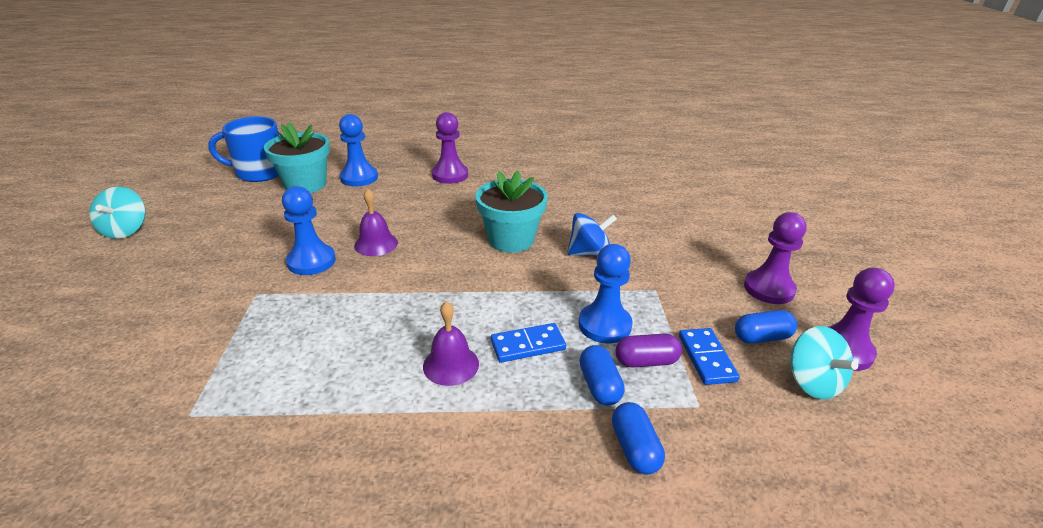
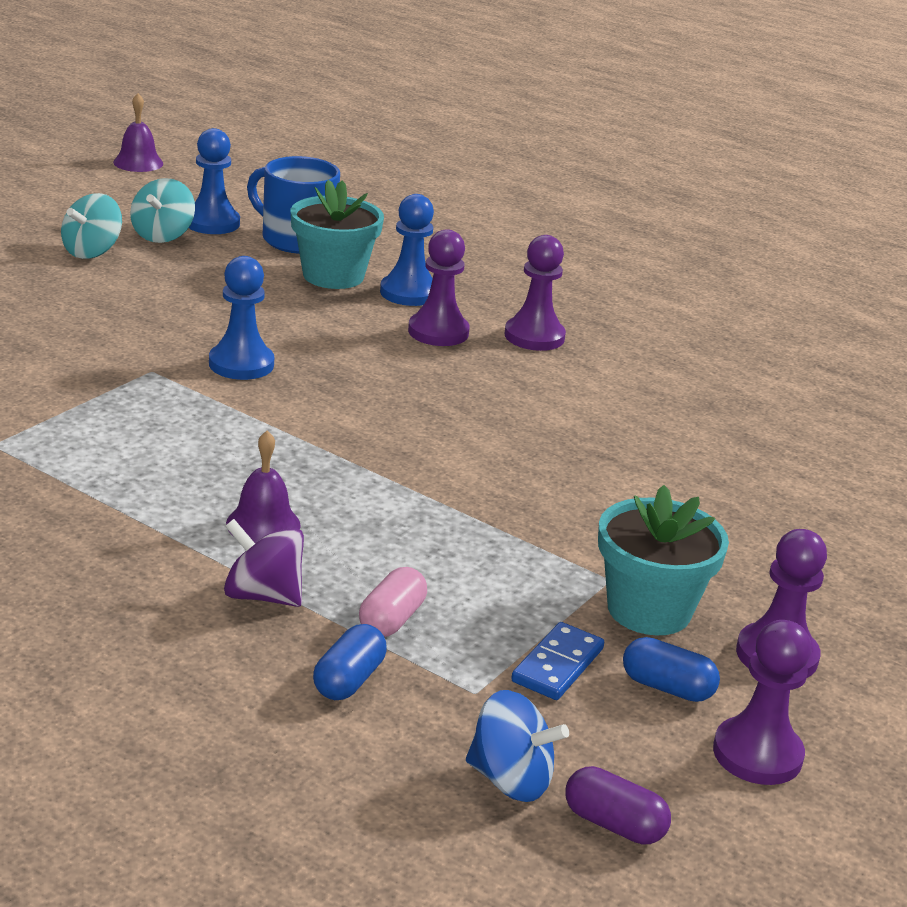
camera: 35 degrees right, 5 degrees down
purple bell [354,189,398,256] -> purple bell moved to [113,93,163,172]
turquoise flower pot [475,171,548,252] -> turquoise flower pot moved to [598,485,729,635]
blue domino [491,323,566,363] -> none
blue spinning top [567,213,617,256] -> blue spinning top moved to [466,690,569,802]
blue pawn [579,244,632,344] -> blue pawn moved to [189,128,240,234]
blue capsule [579,345,625,405] -> pink capsule [359,567,427,637]
purple capsule [615,334,682,367] -> purple capsule moved to [565,766,671,845]
turquoise spinning top [791,326,858,400] -> turquoise spinning top moved to [130,178,195,243]
none -> purple spinning top [224,519,304,607]
none -> purple pawn [408,229,470,346]

